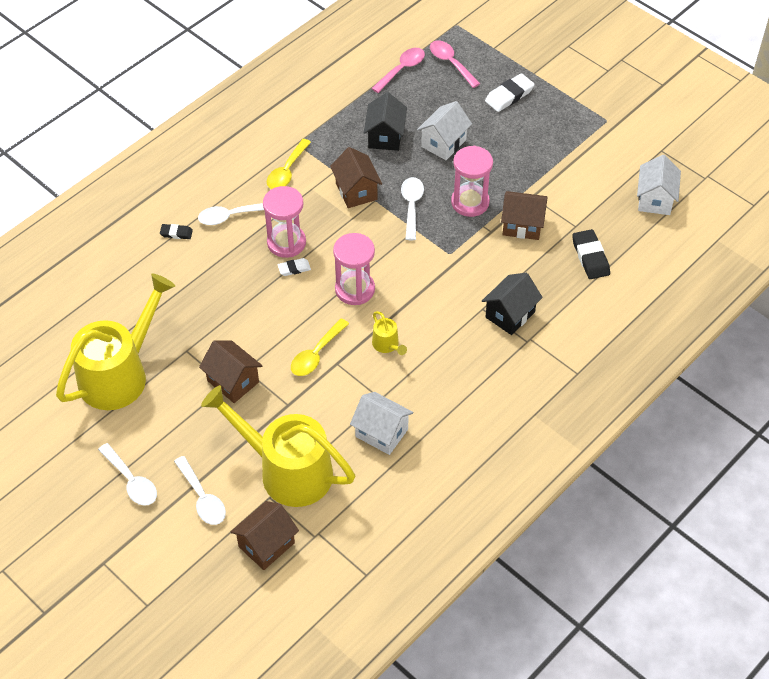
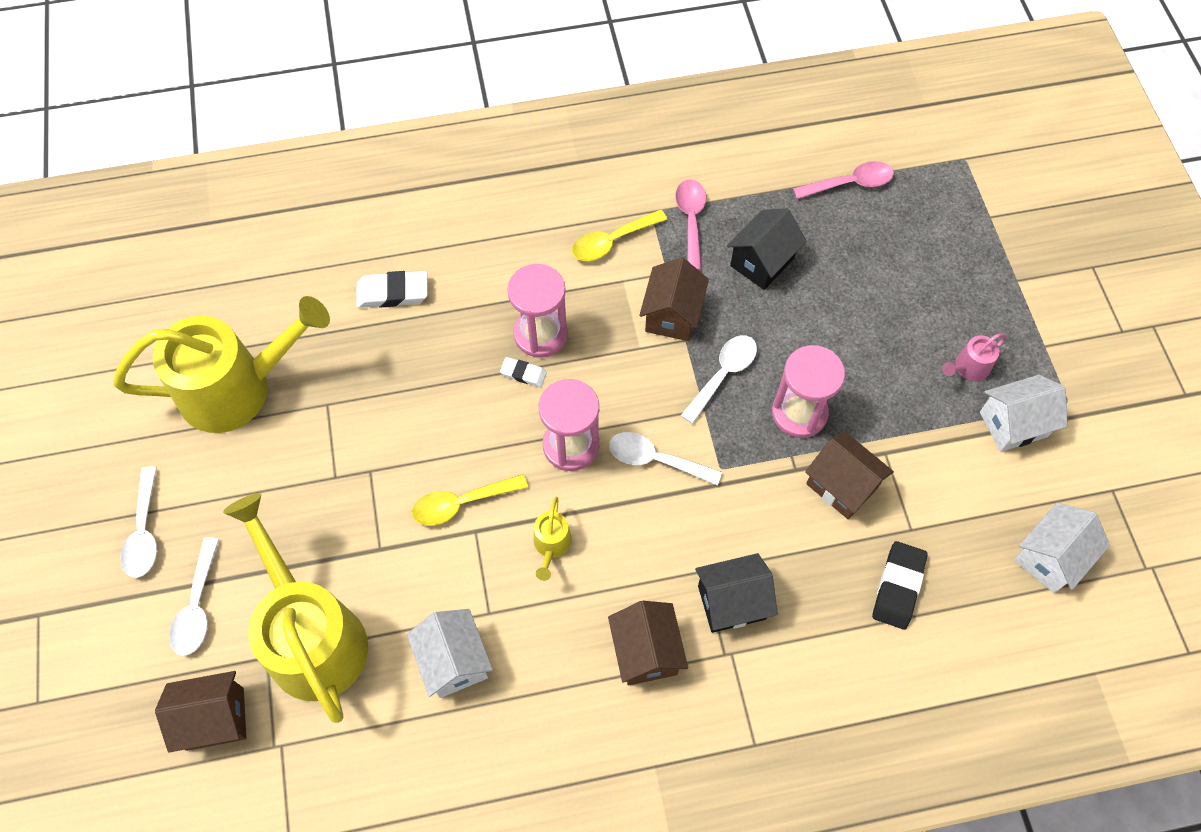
camera: 35 degrees right, 10 degrees up
black eraser [160,224,193,239] -> none
white spoon [198,203,264,225] -> white spoon moved to [609,432,722,486]
brown house [199,340,263,403] -> brown house moved to [608,601,688,685]
white house [417,101,472,160] -> white house moved to [980,375,1068,452]
pink spoon [430,41,480,88] -> pink spoon moved to [675,179,706,270]
white eraser [485,73,535,112] -> white eraser moved to [356,271,428,308]
none -> pink watering can [942,333,1007,381]

